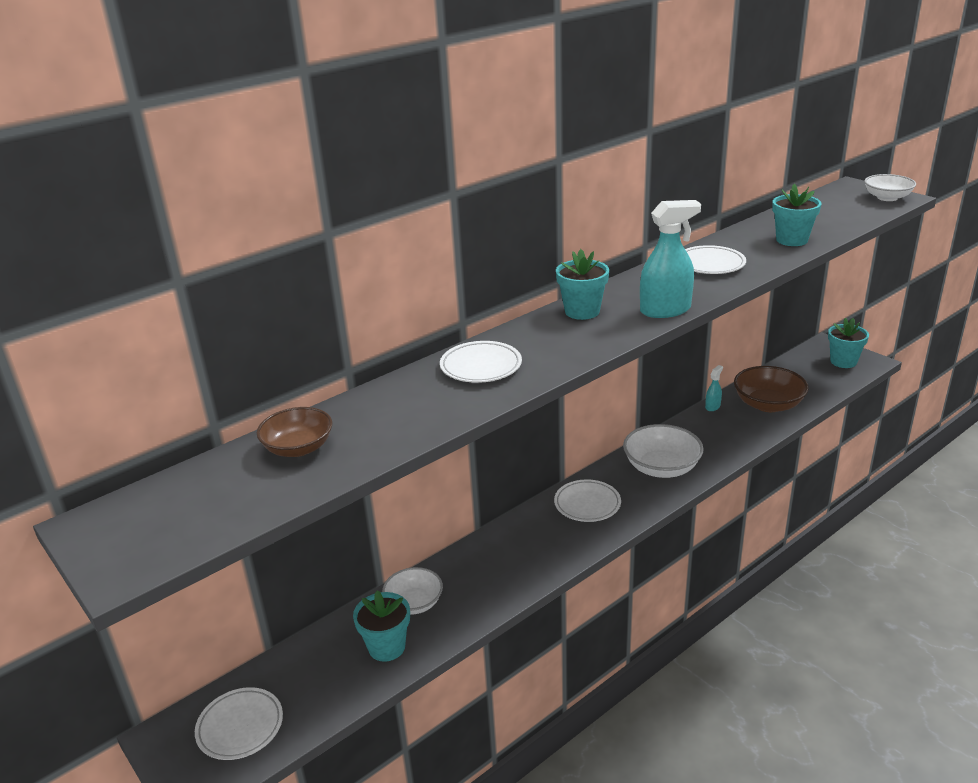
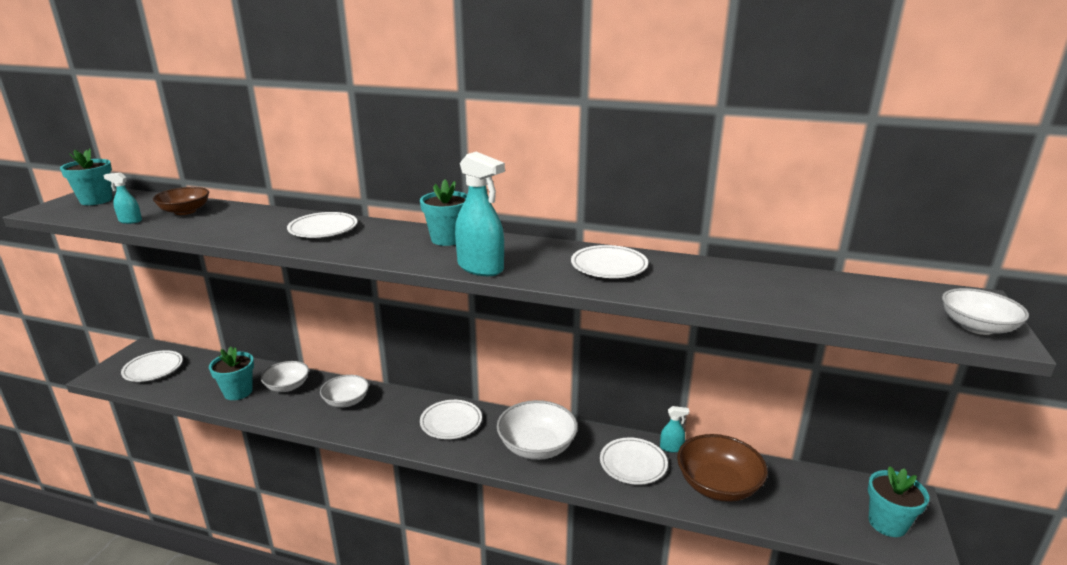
camera: 55 degrees right, 5 degrees down
turquoise flower pot [772,184,822,246] -> turquoise flower pot moved to [60,149,113,205]
none -> turquoise spray bottle [103,173,142,224]
none -> white bowl [320,375,369,408]
none -> white plate [600,438,668,485]

